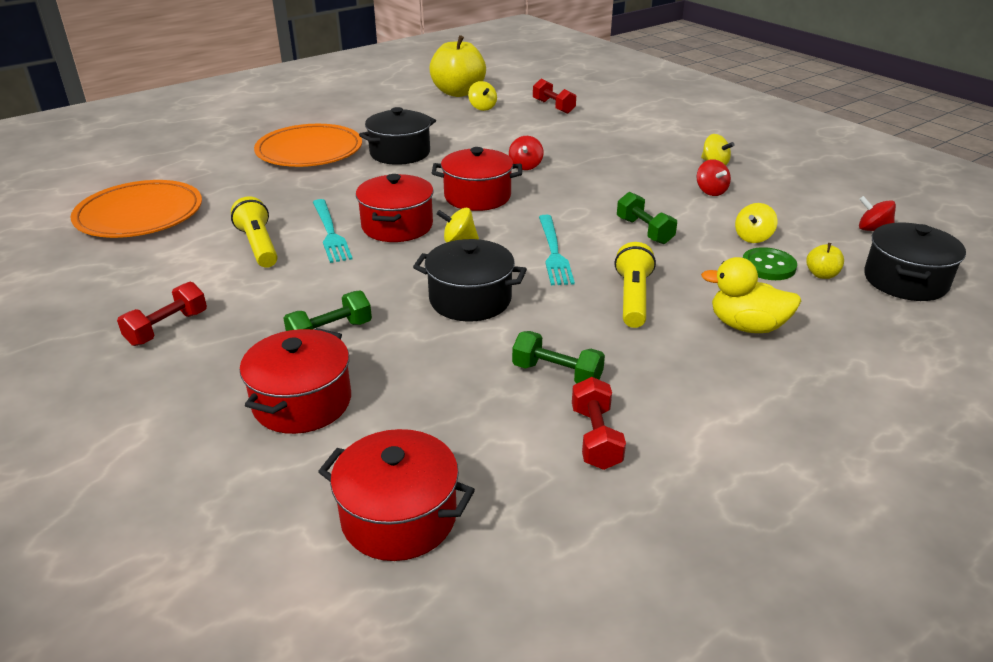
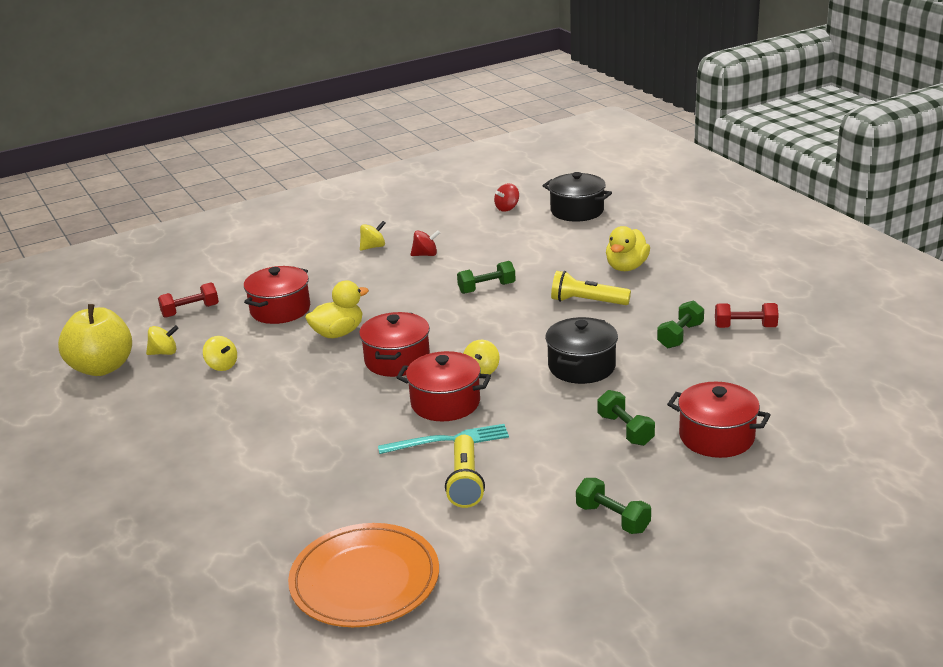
camera: 80 degrees left, 5 degrees down
red dumbbell [117,282,207,346] -> green dumbbell [576,478,651,534]
yellow flashlight [231,196,278,268] -> yellow flashlight turned 75 degrees counterclockwise [445,435,485,508]
orange plate [254,124,362,167] -> none
red pot [318,429,475,561] -> red pot moved to [244,266,310,324]
black pot [359,107,436,165] -> none
red spinning top [509,136,544,170] -> yellow duck [305,281,369,338]
turquoise fork [539,215,575,285] -> none
yellow spinning top [735,203,778,243] -> yellow spinning top moved to [203,336,237,371]
green button [743,247,797,280] -> none
yellow apple [806,243,844,279] -> none

